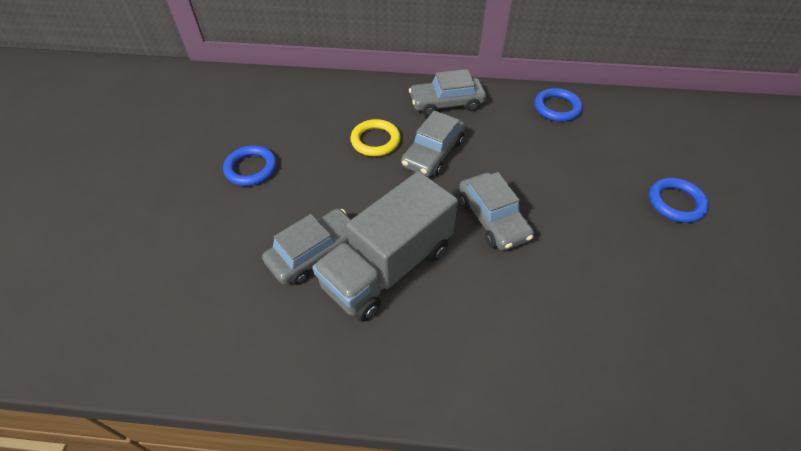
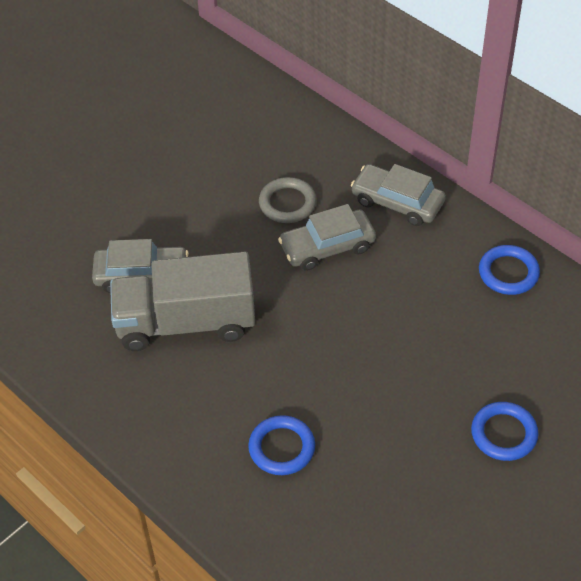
camera: 40 degrees right, 0 degrees up
blue ring [223,145,277,186] -> blue ring moved to [248,415,315,475]
yellow ring [350,119,401,156] -> grey ring [259,177,317,223]
grey car [459,172,534,251] -> none

